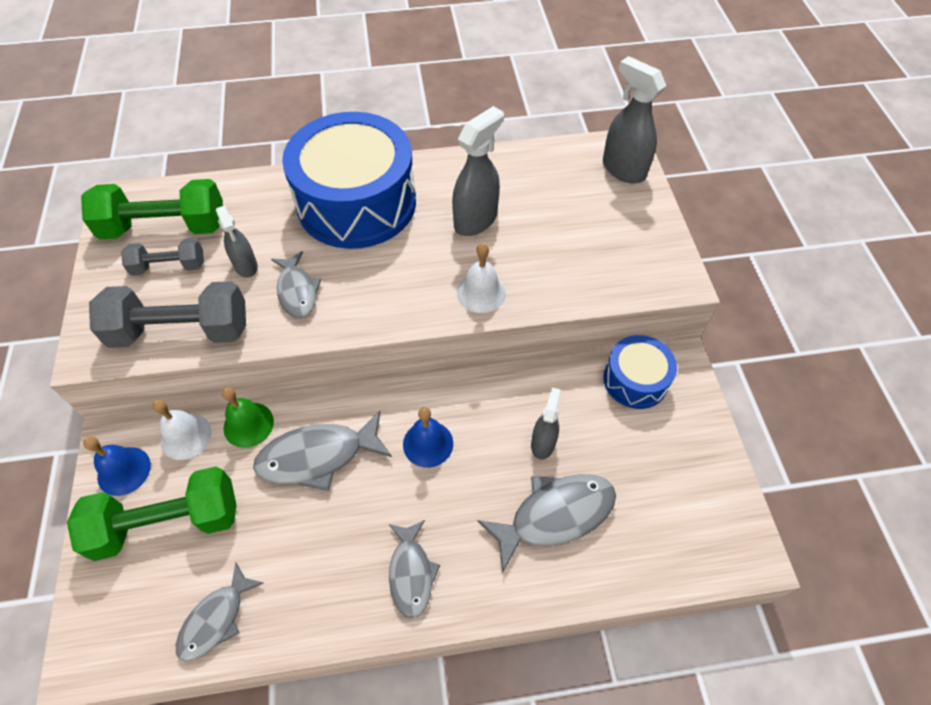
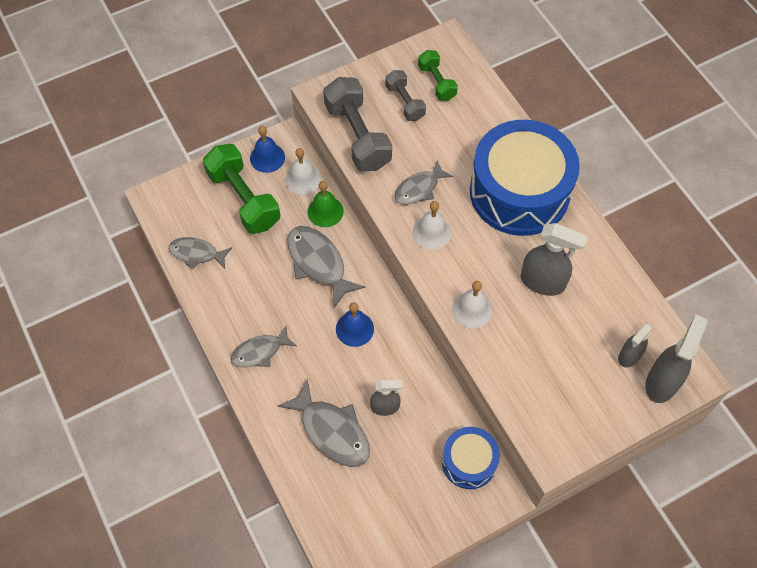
camera: 70 degrees right, 5 degrees up
green dumbbell [81,179,223,239] -> green dumbbell [418,50,458,101], size x0.57
grey spray bottle [216,205,258,278] -> grey spray bottle moved to [618,322,654,367]
none -> white bell [413,201,451,250]

